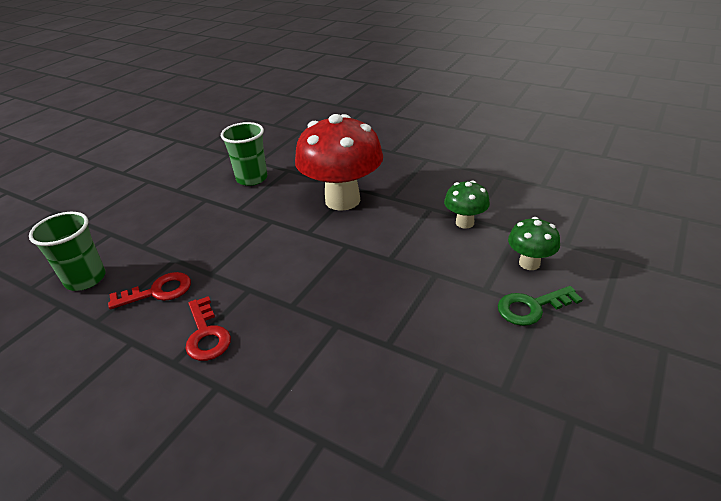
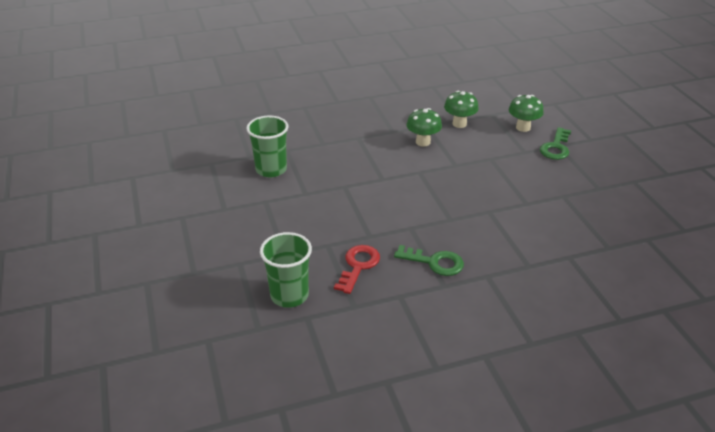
camera: 50 degrees left, 0 degrees up
red key [185,296,231,361] -> green key [394,245,464,276]
red mushroom [295,114,383,211] -> none
none -> green mushroom [407,108,442,147]

